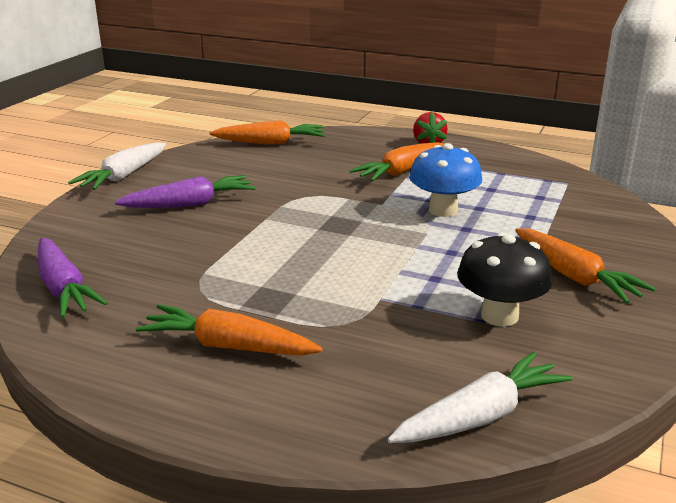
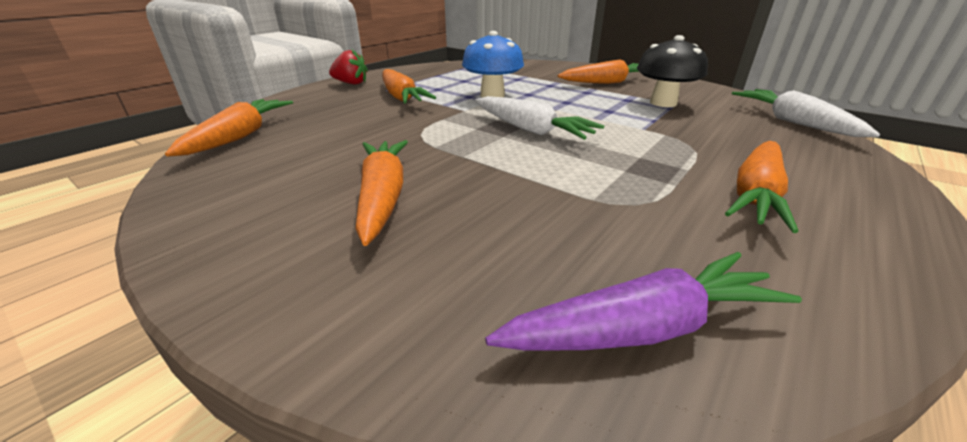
camera: 75 degrees left, 5 degrees up
white carrot [68,142,166,190] -> white carrot moved to [475,96,604,140]
purple carrot [115,175,255,208] -> orange carrot [355,140,408,246]

